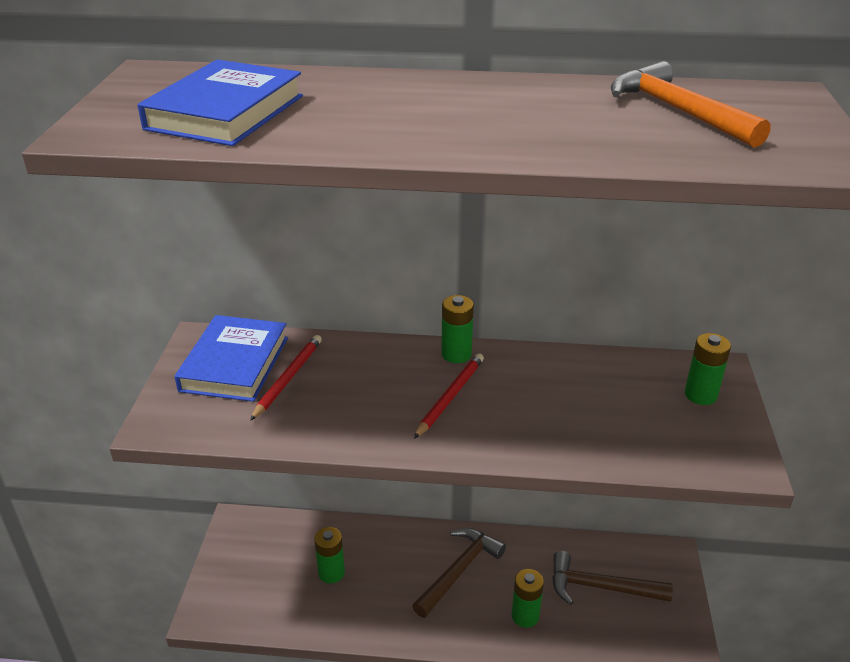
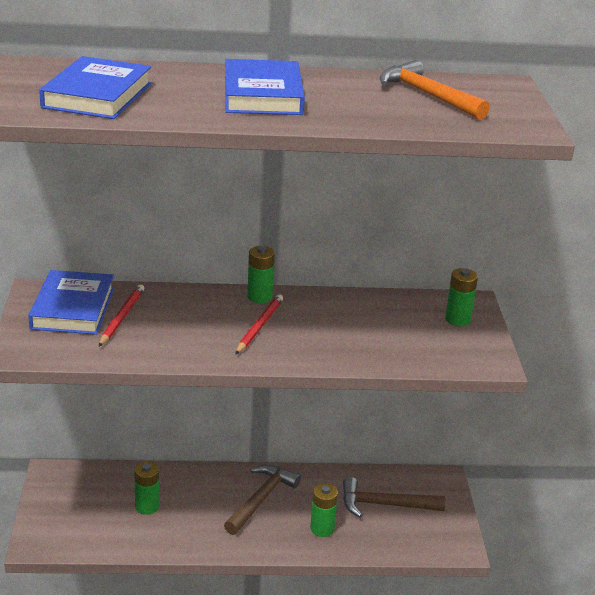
camera: 10 degrees left, 5 degrees down
none -> blue book [225,59,305,115]

